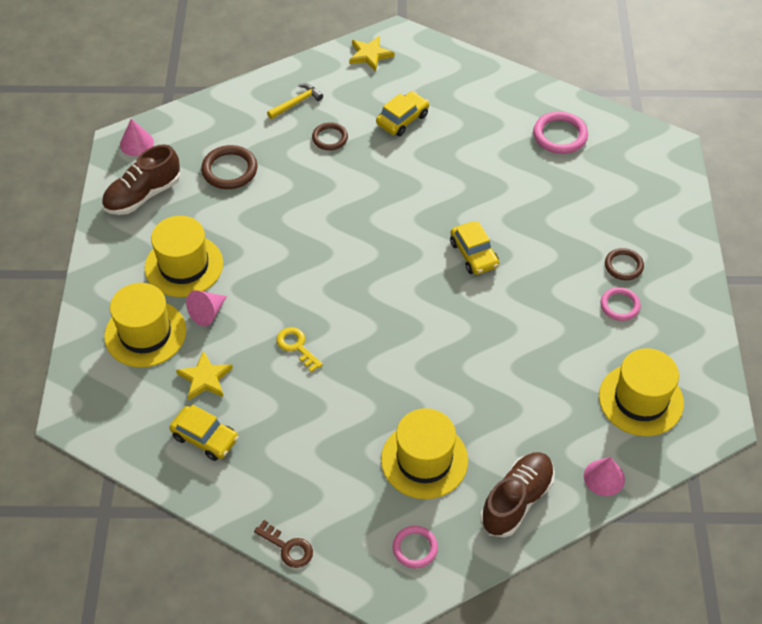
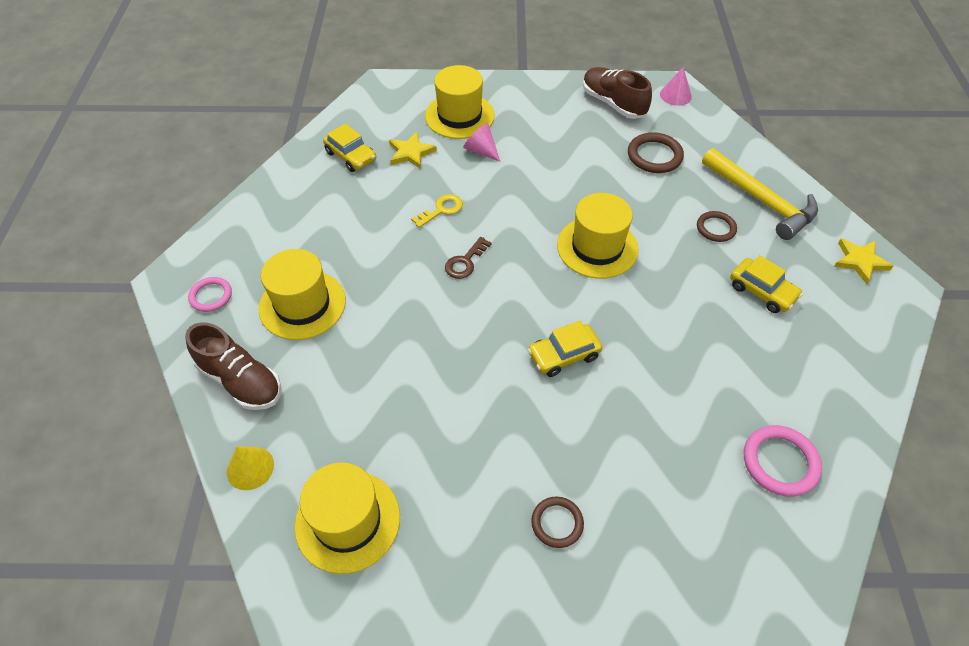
camera: 90 degrees right, 0 degrees up
yellow hat [145,216,223,297] -> yellow hat moved to [557,193,638,279]
yellow car [169,405,238,461] -> yellow car turned 75 degrees counterclockwise [323,124,376,172]
brown key [254,520,313,568] -> brown key moved to [445,237,492,279]
yellow hammer [267,83,323,119] -> yellow hammer [702,148,818,240], size x1.98
pink cone [584,457,625,496] -> yellow cone [227,447,274,490]
pink ring [600,287,641,321] -> none

